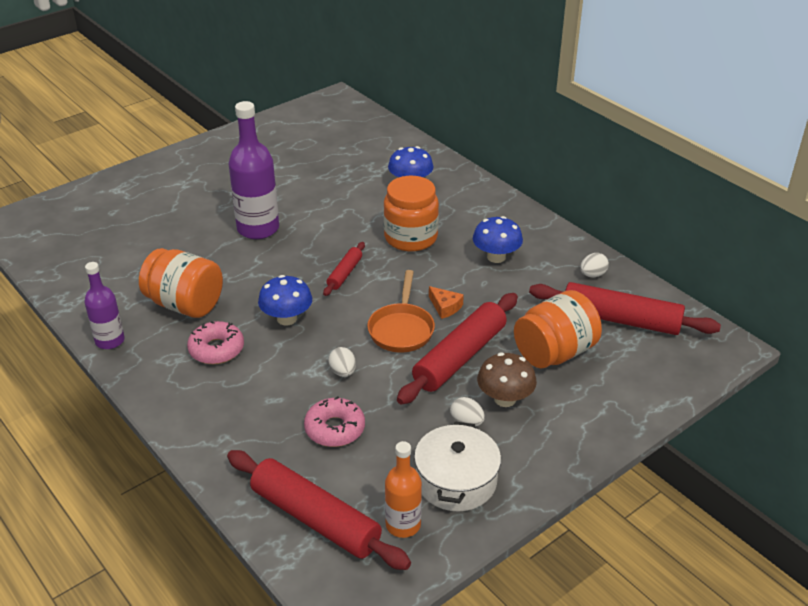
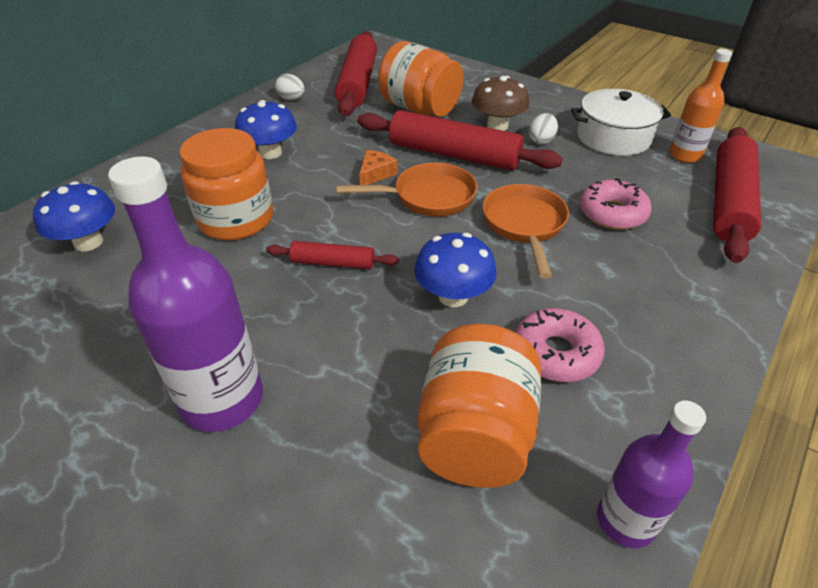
camera: 105 degrees left, 5 degrees up
white egg [328,347,356,377] -> orange pan [482,184,569,278]

